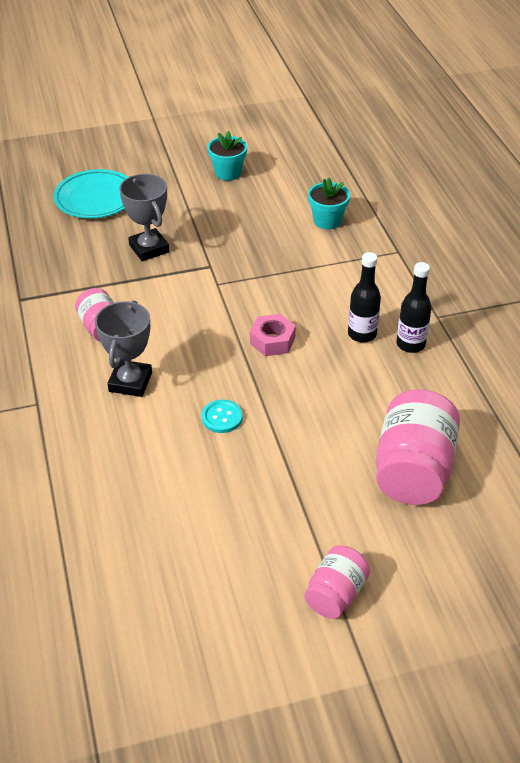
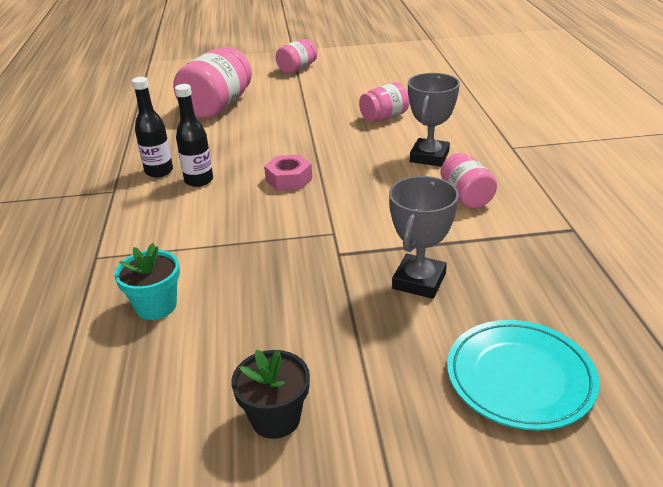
camera: 170 degrees left, 10 degrees down
grey trophy [119,174,169,261] -> grey trophy turned 45 degrees clockwise [389,176,459,299]
turquoise button [201,400,243,433] -> none
turquoise flower pot [208,131,247,181] -> black flower pot [231,350,310,439]
none -> pink jar [359,82,409,122]

